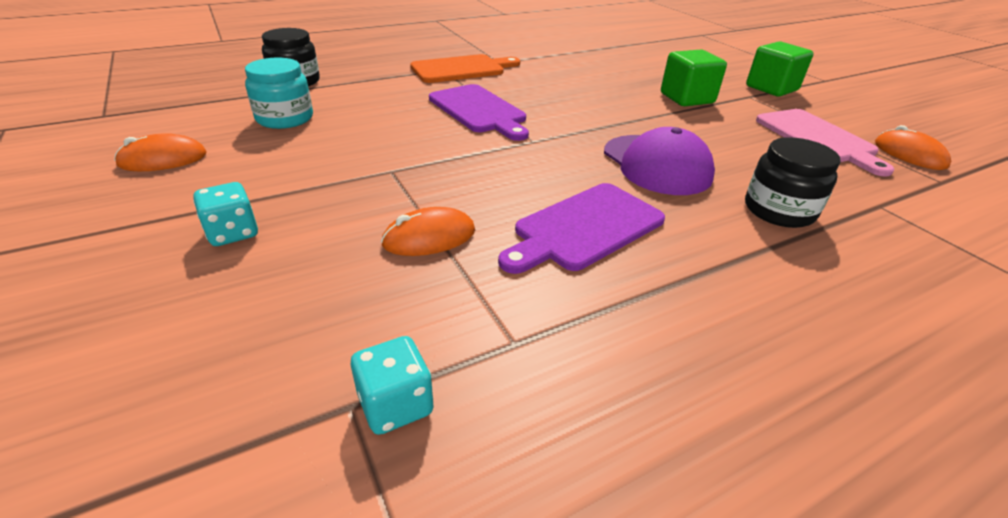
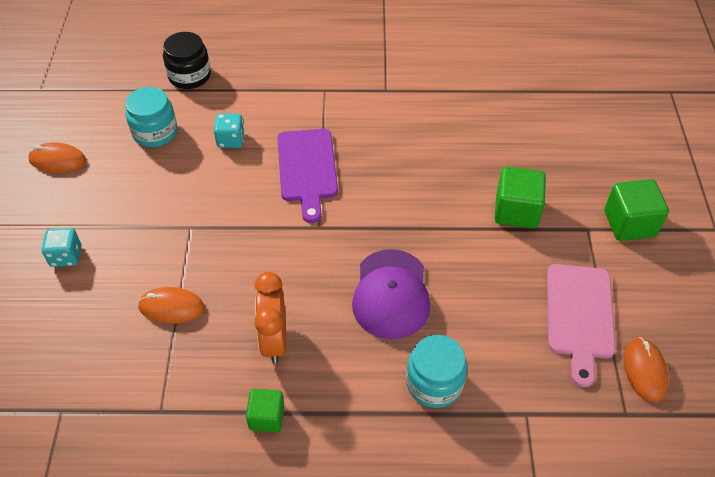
camera: 30 degrees right, 15 degrees up
turquoise dice [351,336,434,435] -> turquoise dice moved to [214,113,245,148]
orange cutting board [410,54,520,83] -> none
purple cutting board [498,183,665,274] -> orange clock [254,272,286,363]
black jar [745,137,840,228] -> turquoise jar [406,335,467,408]
none -> green cube [246,389,284,432]

